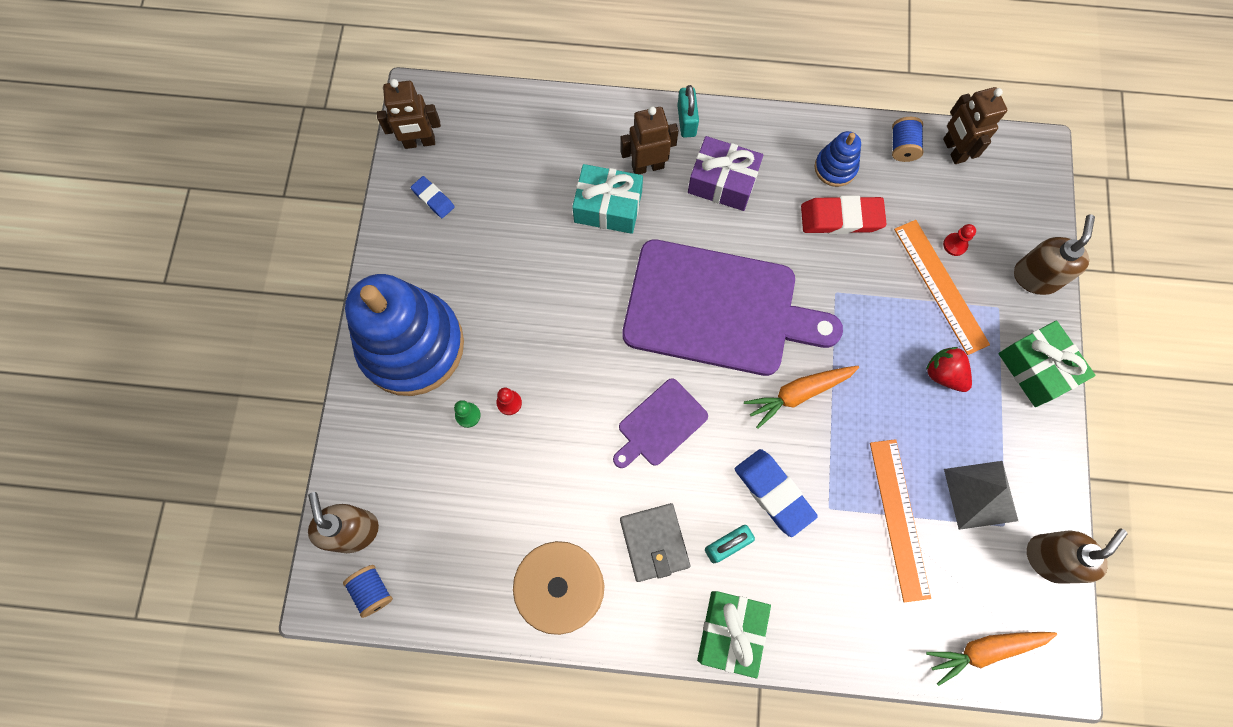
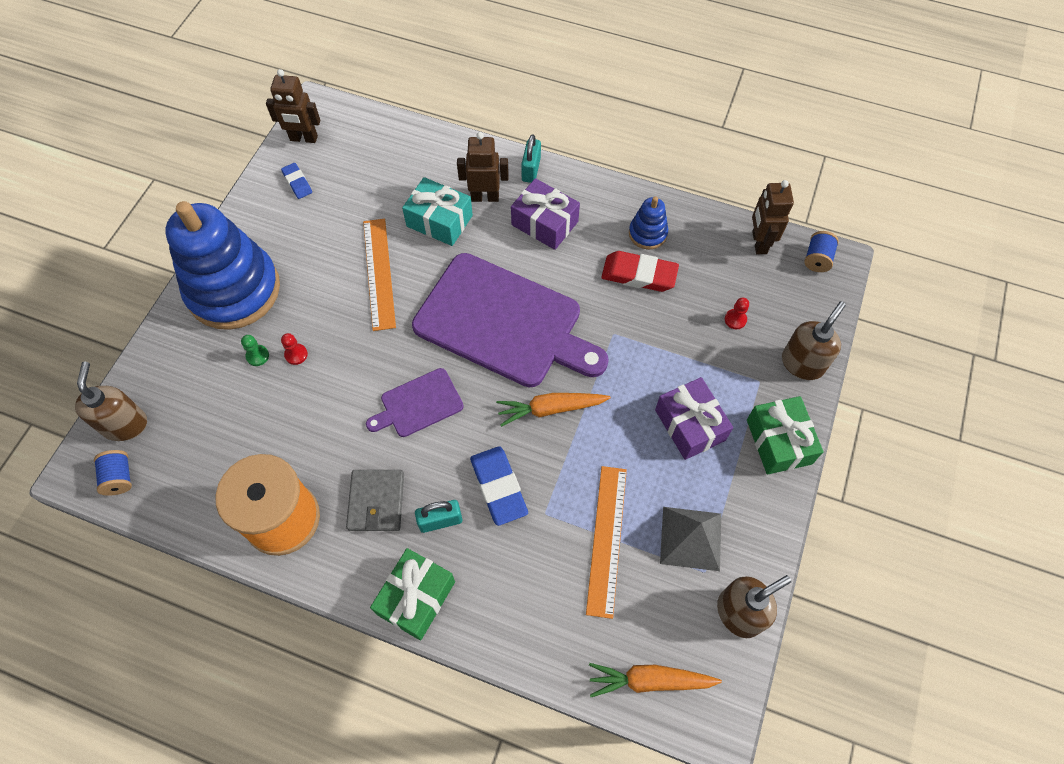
camera: 15 degrees right, 10 degrees down
blue spool [892,117,923,162] -> blue spool moved to [804,231,839,272]
orange ruler [894,220,990,355] -> orange ruler moved to [363,219,396,331]
red strawberry [926,347,972,392] -> purple gift [655,377,733,460]

